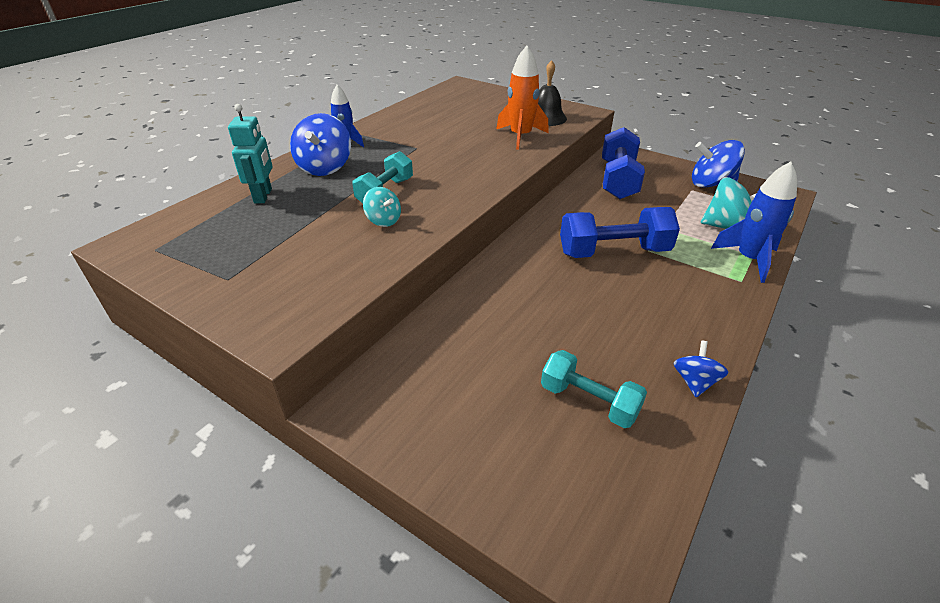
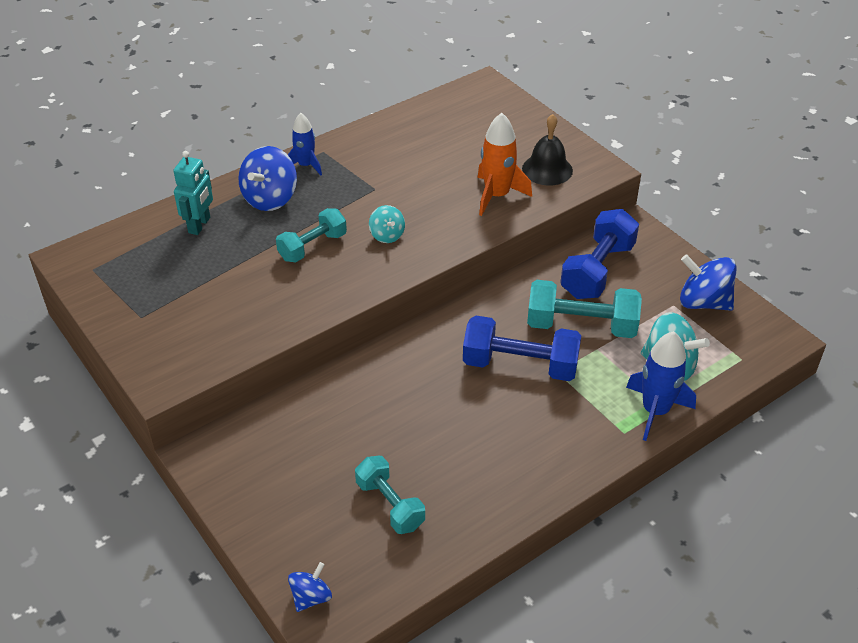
camera: 20 degrees right, 5 degrees up
turquoise spinning top [363,187,401,227] -> turquoise spinning top moved to [369,205,405,243]
blue spinning top [673,341,729,397] -> blue spinning top moved to [288,562,332,612]
none -> turquoise dumbbell [527,280,642,338]

